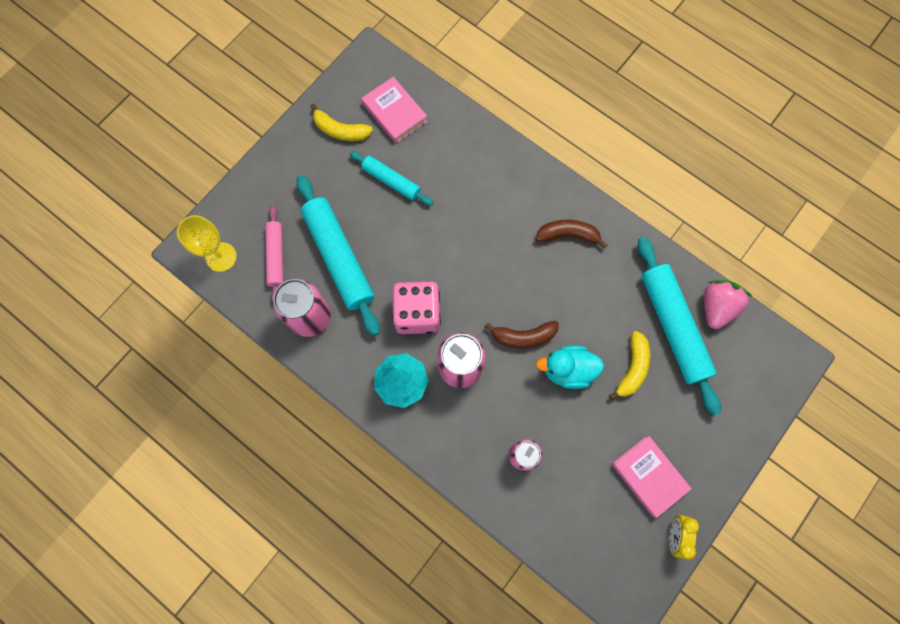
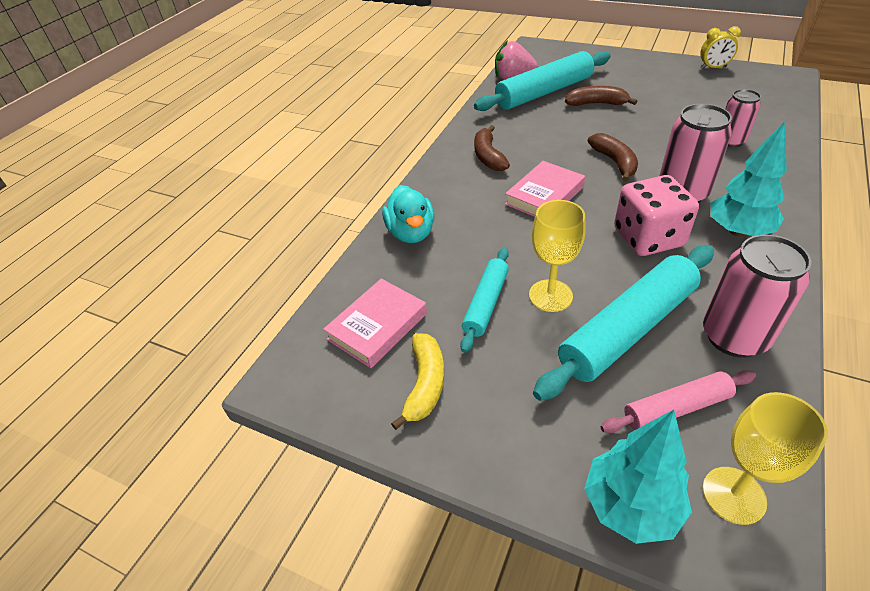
camera: 100 degrees left, 30 degrees down
turquoise duck [536,345,604,389] -> turquoise duck moved to [382,185,434,243]
yellow banana [609,331,650,400] -> brown banana [565,86,637,106]
pink book [612,436,692,518] -> pink book moved to [505,161,585,217]
none -> yellow goblet [529,200,585,312]
none -> turquoise tree [584,410,692,544]

